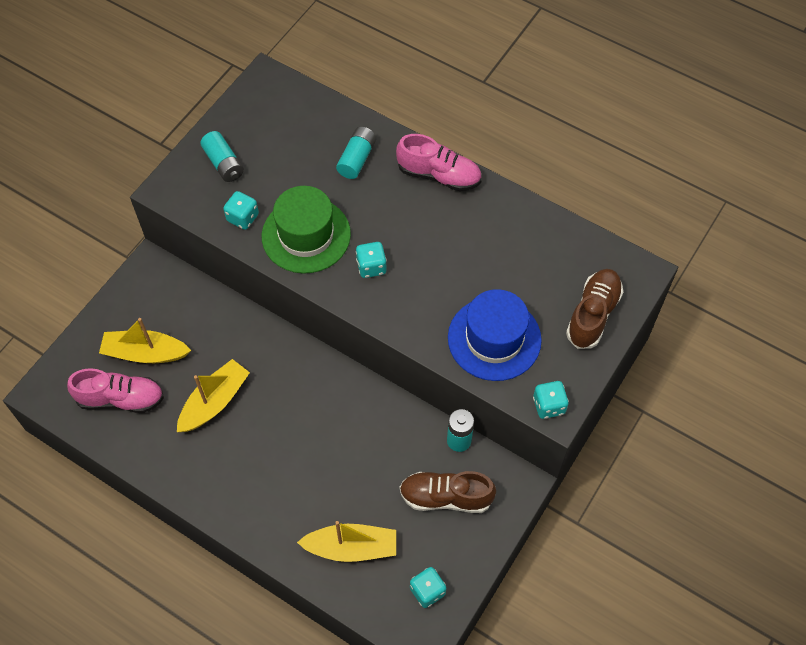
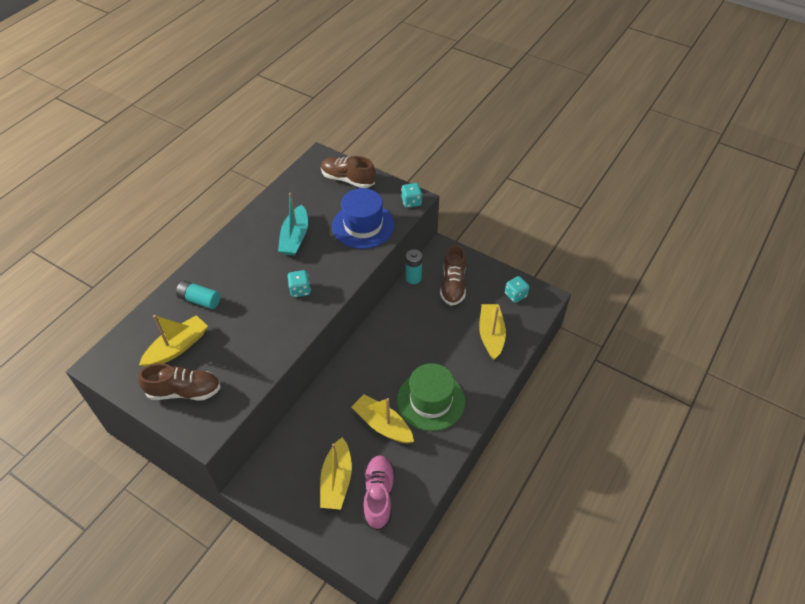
camera: 90 degrees left, 10 degrees down
turquoise battery [200,131,244,182] -> brown shoe [138,363,221,400]
turquoise dice [223,191,259,230] -> none
green hat [262,186,351,274] -> green hat moved to [397,363,465,431]
pink shoe [396,134,482,191] -> none
none -> yellow boat [139,315,208,367]
none -> turquoise boat [278,193,308,256]

